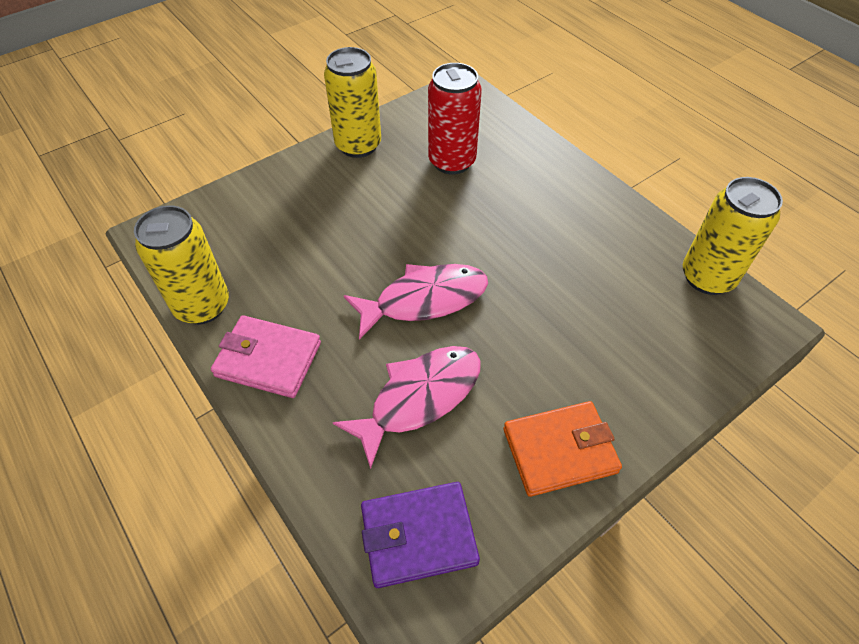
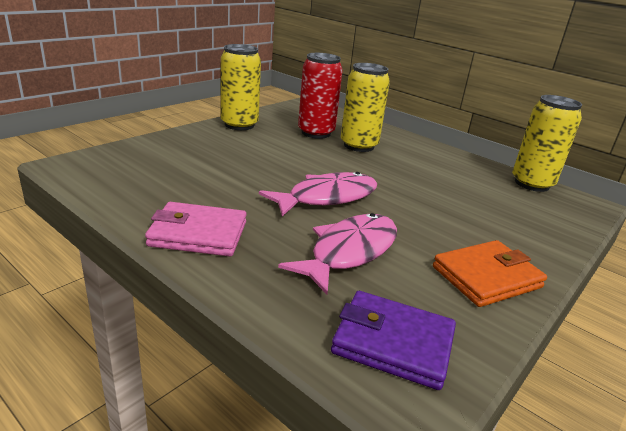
camera: 15 degrees left, 25 degrees down
yellow can [134,206,229,324] -> yellow can moved to [341,63,390,152]
purple wallet [361,482,480,588] -> purple wallet turned 45 degrees clockwise [331,291,456,390]

